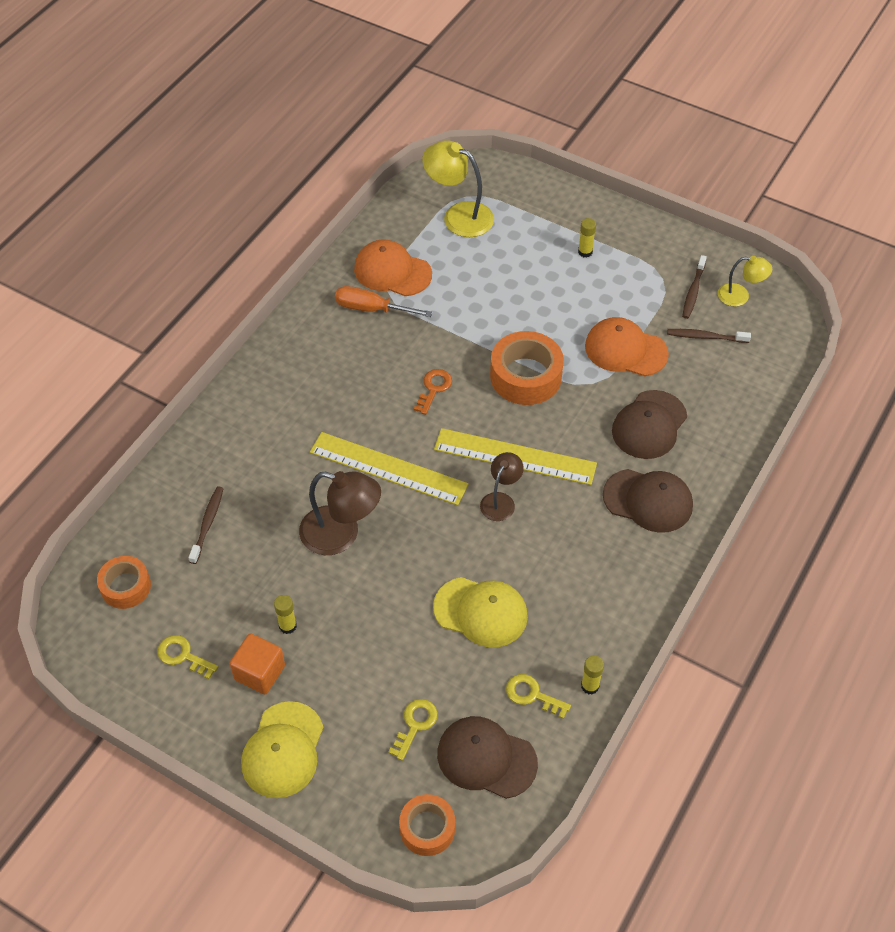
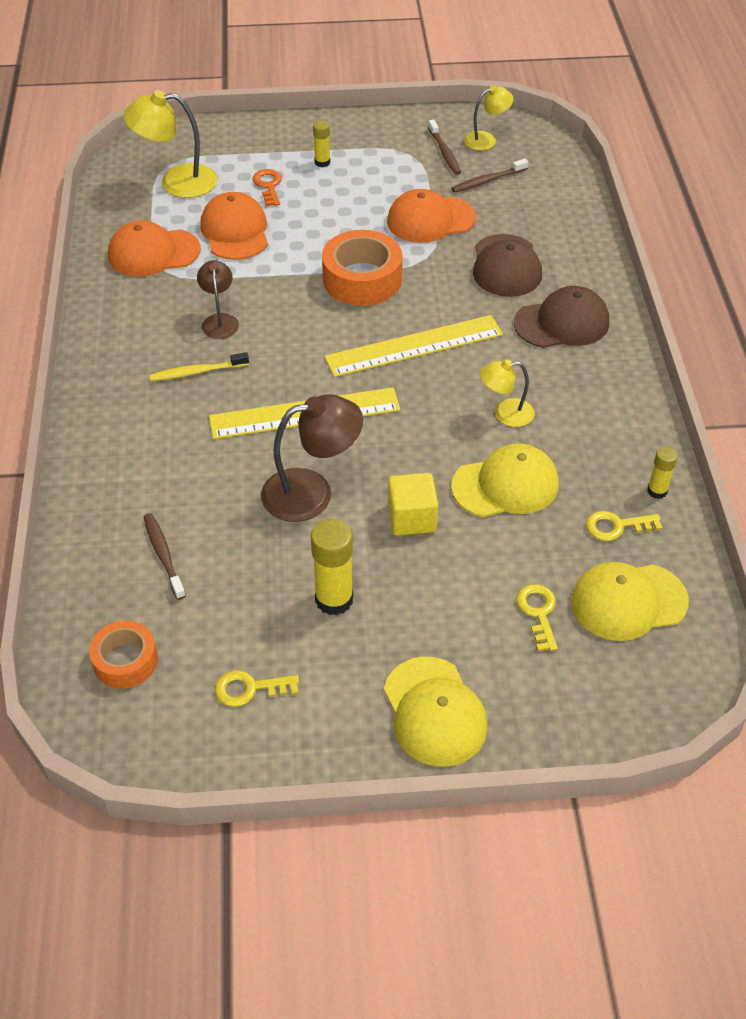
camera: 35 degrees left, 5 degrees down
orange cube [230,633,285,694] -> none
yellow glue stick [274,595,297,634] -> yellow glue stick [311,519,353,615], size x1.77
orange screwdriver [335,286,432,317] -> none
orange tape [399,794,455,856] -> none
orange key [413,369,452,415] -> orange key moved to [252,169,282,206]
brown cap [437,716,538,799] -> yellow cap [571,562,689,641]
brown lamp [480,452,524,521] -> brown lamp moved to [197,260,239,339]
none -> yellow toothbrush [150,352,249,381]
none -> orange cap [200,192,268,260]
none -> yellow cube [388,473,438,536]
none -> yellow lamp [480,359,535,427]

